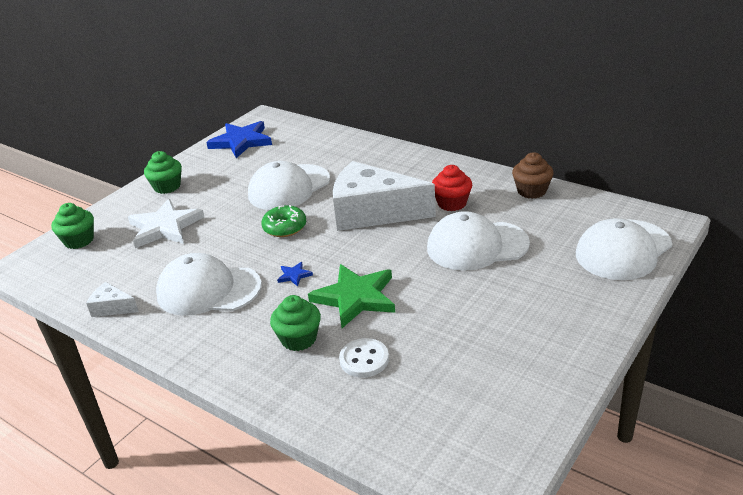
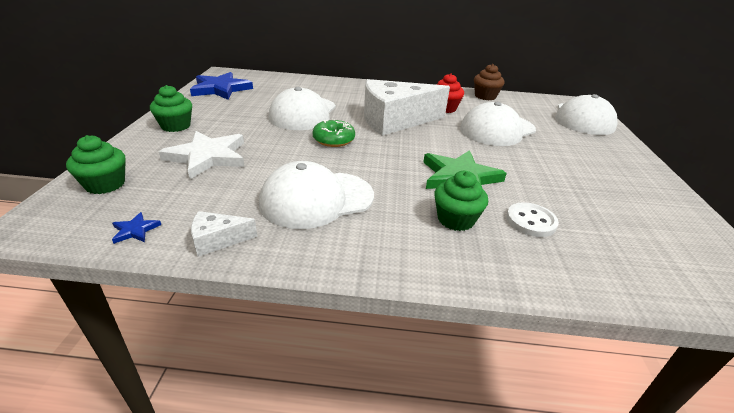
camera: 35 degrees left, 0 degrees up
blue star [277,262,313,287] -> blue star moved to [112,212,161,244]

